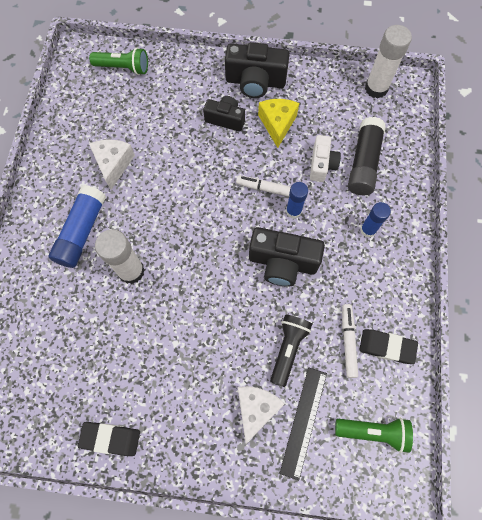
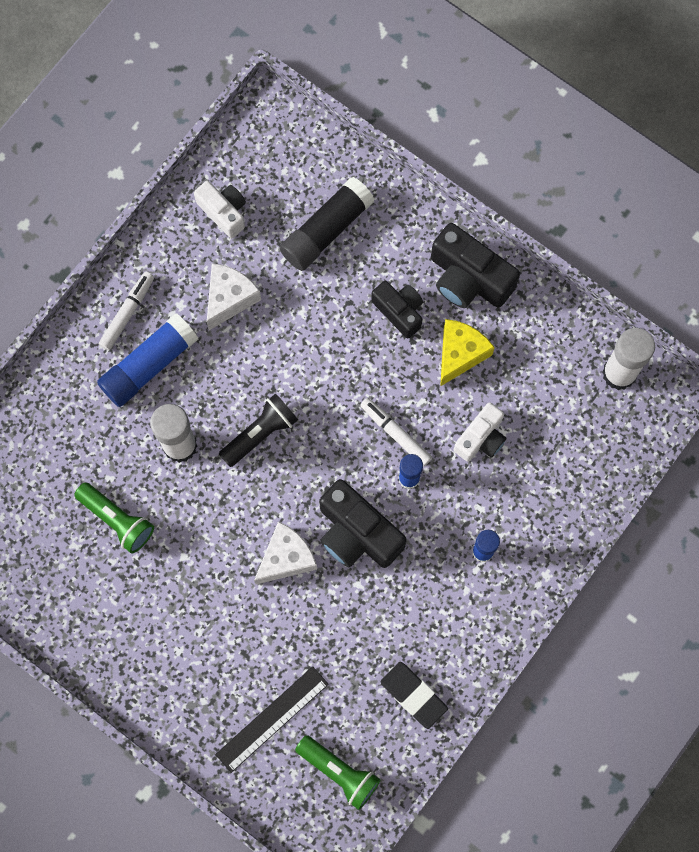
camera: 30 degrees right, 5 degrees up
black eraser [78,422,140,456] -> none
green flashlight [89,48,148,75] -> green flashlight moved to [74,482,154,553]
white cheese [238,386,285,444] -> white cheese moved to [254,521,317,584]
black flashlight [270,315,312,387] -> black flashlight moved to [219,393,298,467]
white marker [342,304,358,378] -> white marker moved to [99,272,154,350]
black glue stick [348,117,386,195] -> black glue stick moved to [279,177,375,271]
none -> white camera [194,181,246,238]

